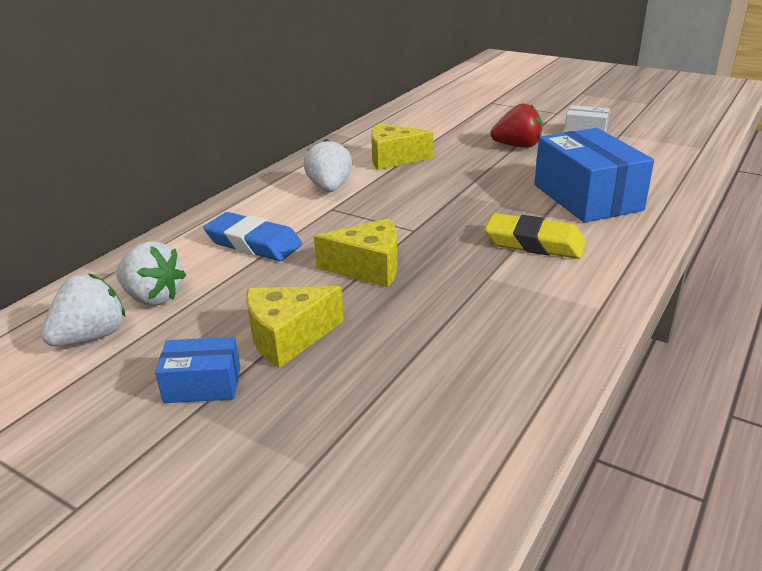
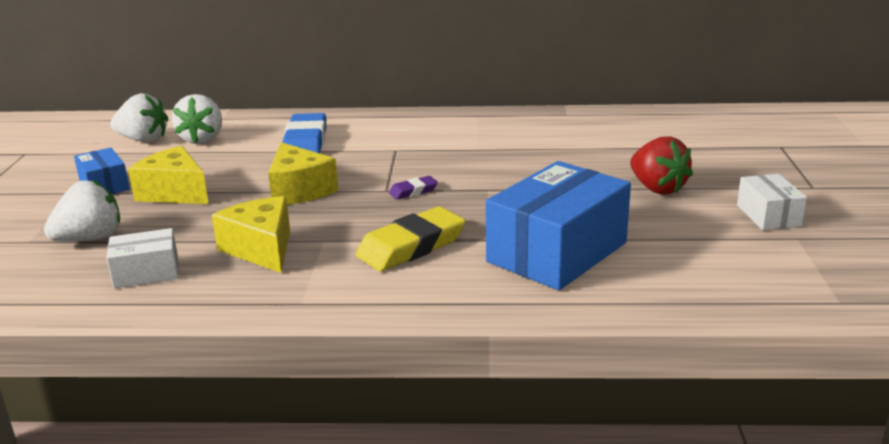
camera: 60 degrees right, 5 degrees down
white strawberry [304,139,352,192] -> white strawberry moved to [44,180,120,242]
yellow cheese [371,123,433,170] -> yellow cheese moved to [212,196,290,273]
yellow eraser [485,213,586,259] -> yellow eraser turned 60 degrees clockwise [355,207,465,271]
none -> white box [106,228,179,288]
none -> purple eraser [389,176,438,199]

